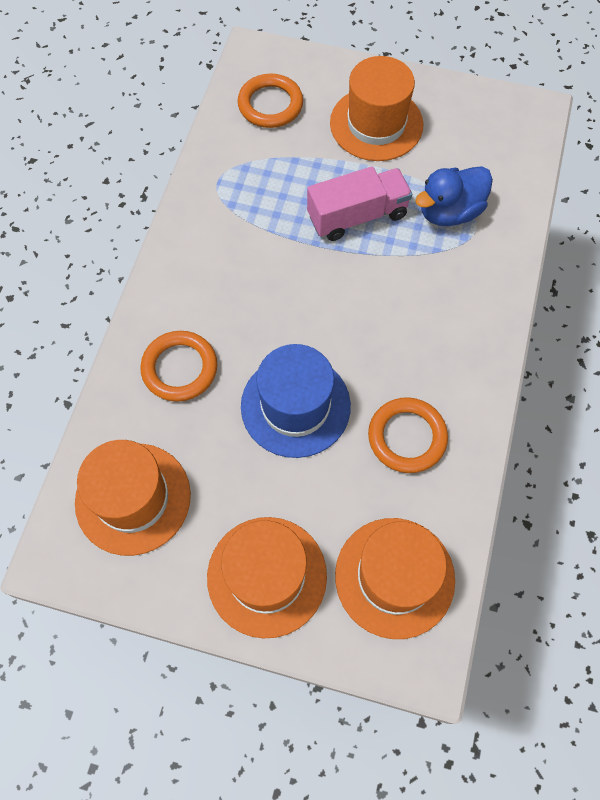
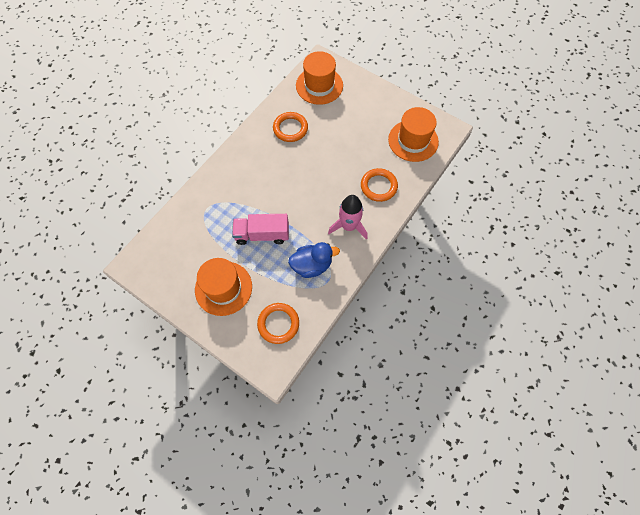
camera: 160 degrees left, 0 degrees up
orange hat [207,517,327,639] -> none
blue hat [241,344,351,458] -> none
blue duck [415,166,493,226] -> blue duck moved to [288,242,340,278]
none -> pink rocket [328,195,368,240]

